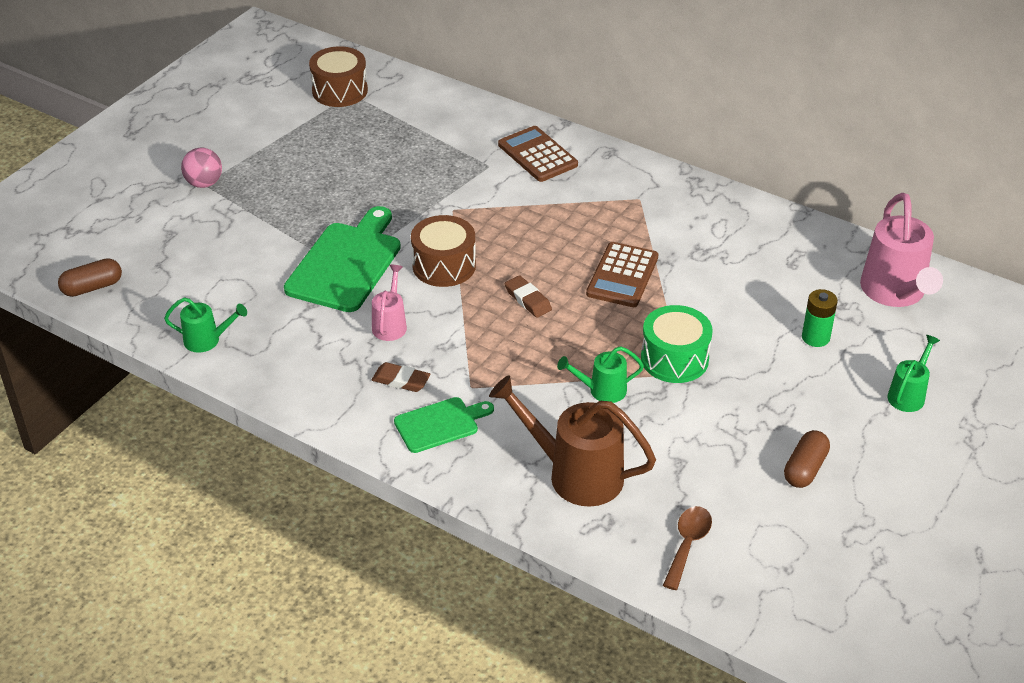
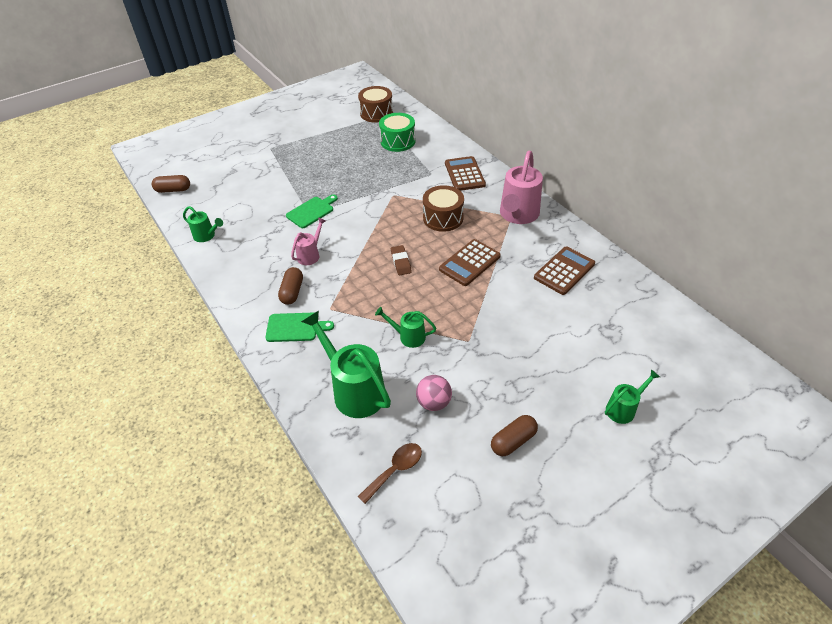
camera: 25 degrees right, 5 degrees up
pink ball [181,148,222,188] -> pink ball moved to [416,375,452,411]
green cutting board [284,206,401,312] -> green cutting board [286,195,338,228], size x0.57
brown eraser [372,362,430,392] -> brown capsule [278,267,303,305]
brown drum [411,215,476,287] -> brown drum moved to [423,185,464,232]
brown watering can [489,375,656,506] -> green watering can [301,310,391,418]
green drum [641,305,713,383] -> green drum moved to [379,113,415,152]
green battery [802,289,838,347] -> none
pink watering can [860,193,943,307] -> pink watering can moved to [500,151,543,224]
none -> brown calculator [534,246,595,295]

